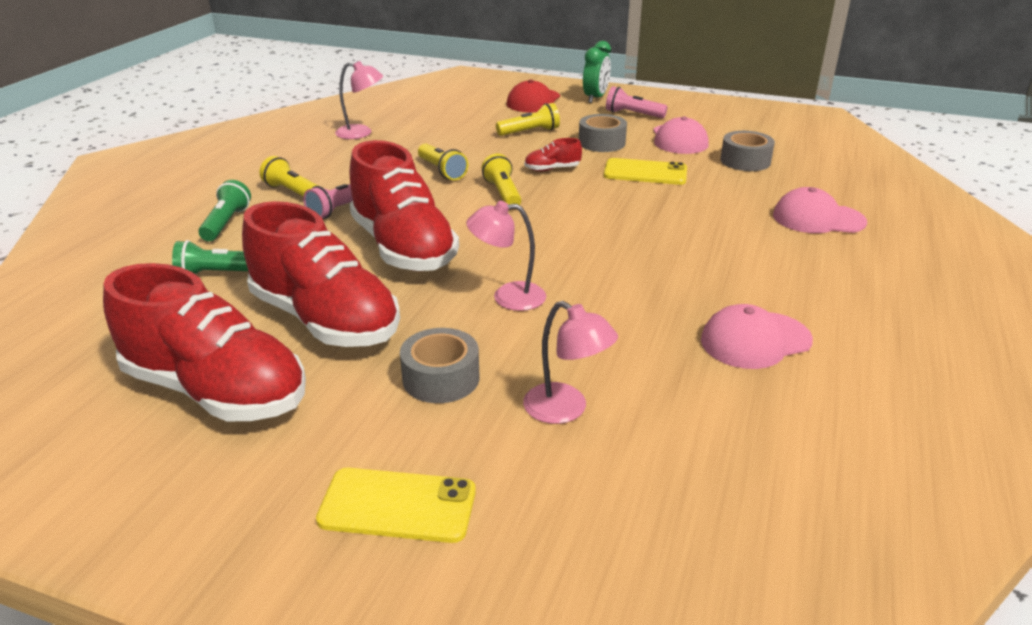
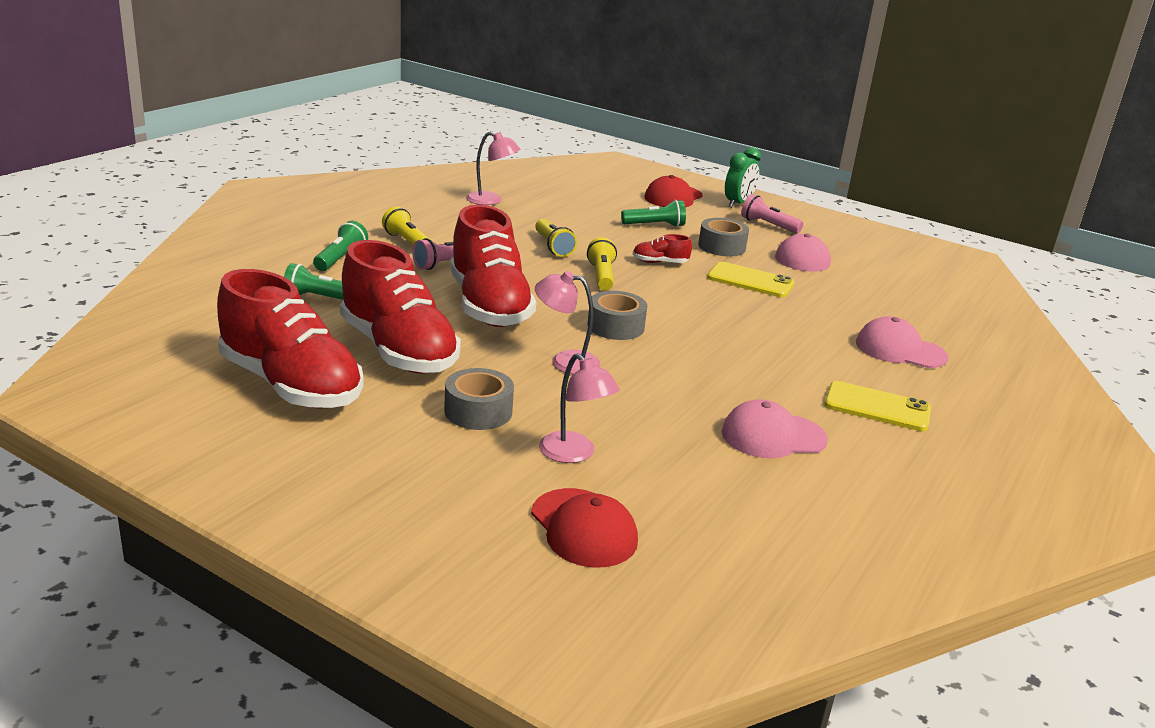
camera: 10 degrees right, 5 degrees down
yellow phone [316,468,476,543] -> yellow phone moved to [825,381,931,431]
yellow flashlight [496,103,560,136] -> green flashlight [621,200,686,227]
grey tape [720,131,775,171] -> grey tape moved to [588,291,647,340]
none -> red cap [531,488,638,568]

